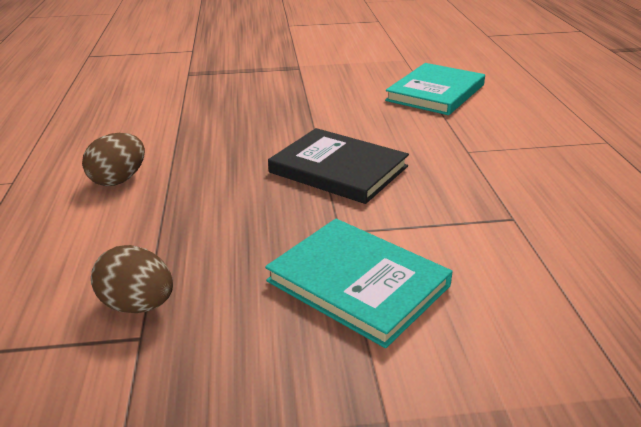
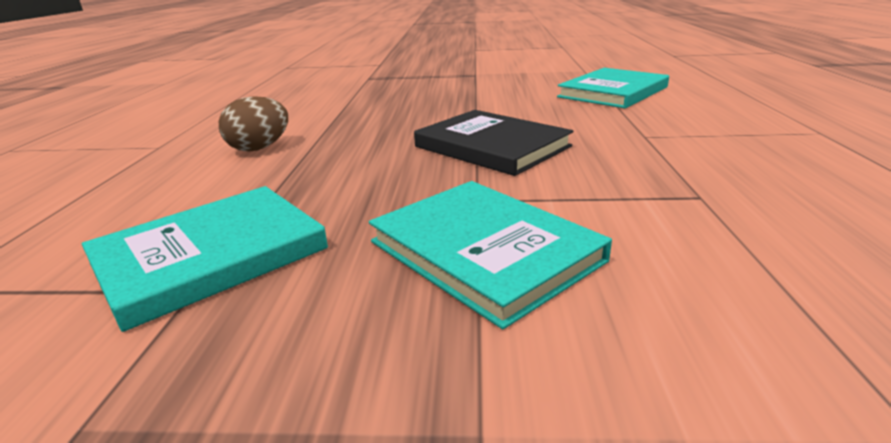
camera: 10 degrees right, 5 degrees down
brown egg [91,245,173,313] -> turquoise book [82,186,328,332]

